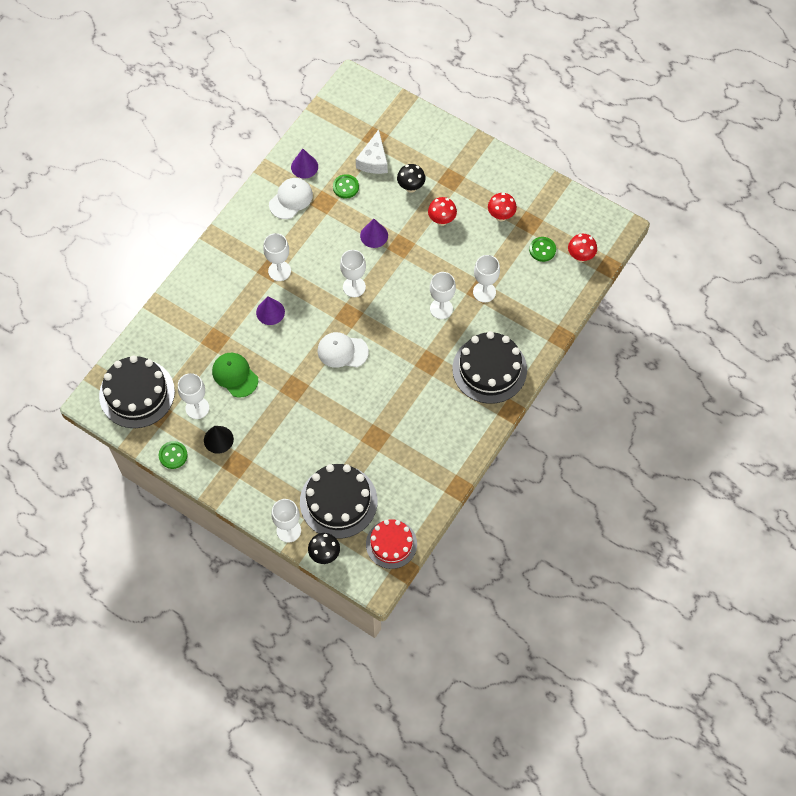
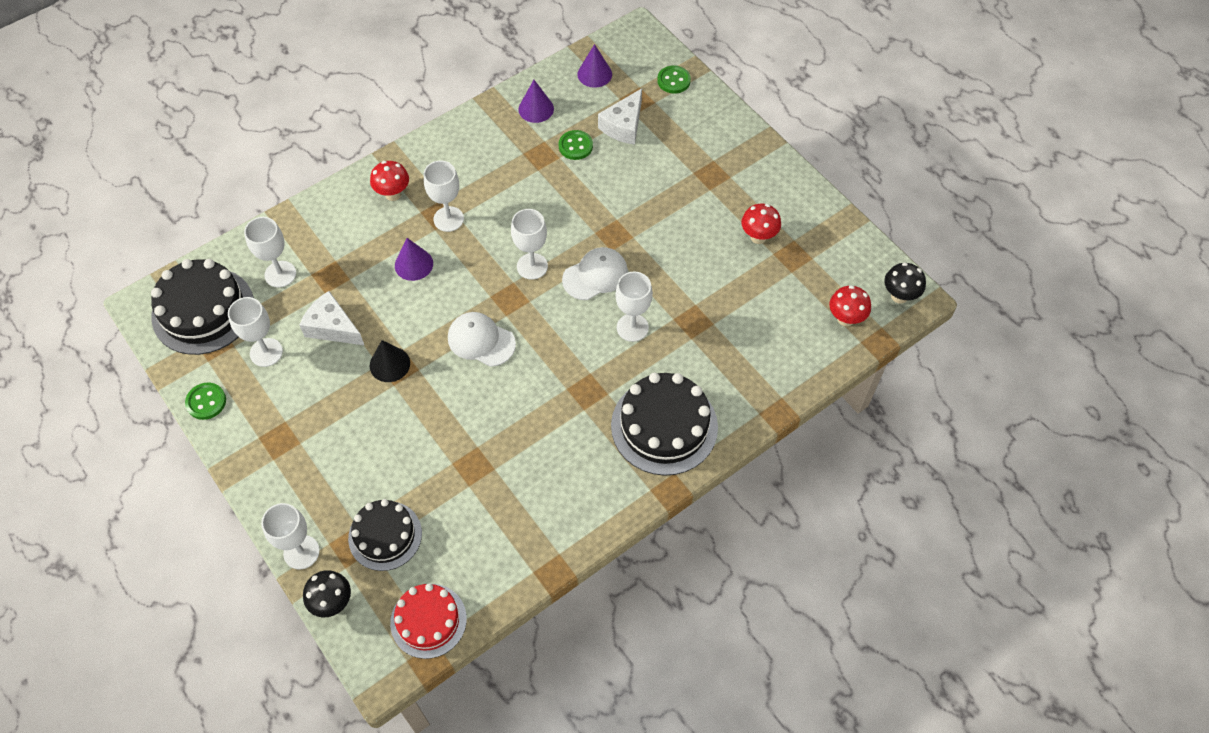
camera: 20 degrees right, 5 degrees down
black cone [204,426,234,454] -> black cone moved to [370,340,410,382]
green cap [212,353,258,397] -> white cheese [299,291,364,345]
white cap [269,178,313,219] -> white cap moved to [562,247,628,300]
black cake [300,464,377,539] -> black cake [348,499,422,571], size x0.65
purple cone [360,218,388,248] -> purple cone moved to [577,44,612,88]
black mushroom [397,164,426,193] -> black mushroom moved to [884,262,926,304]
red mushroom [428,197,457,226] -> red mushroom moved to [370,161,409,201]
white goblet [473,255,500,303] -> white goblet moved to [244,217,296,288]
green button [529,237,556,262] -> green button moved to [657,65,691,94]

